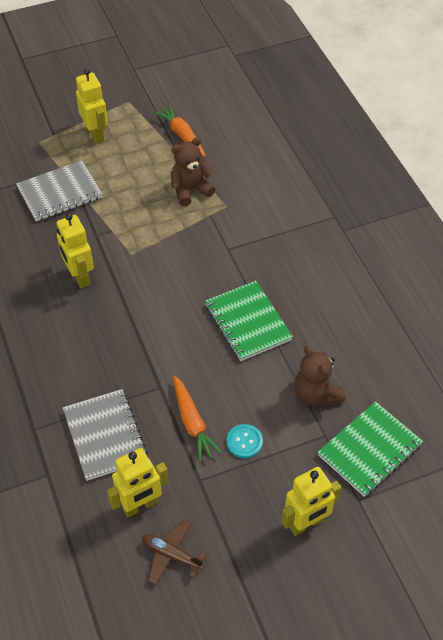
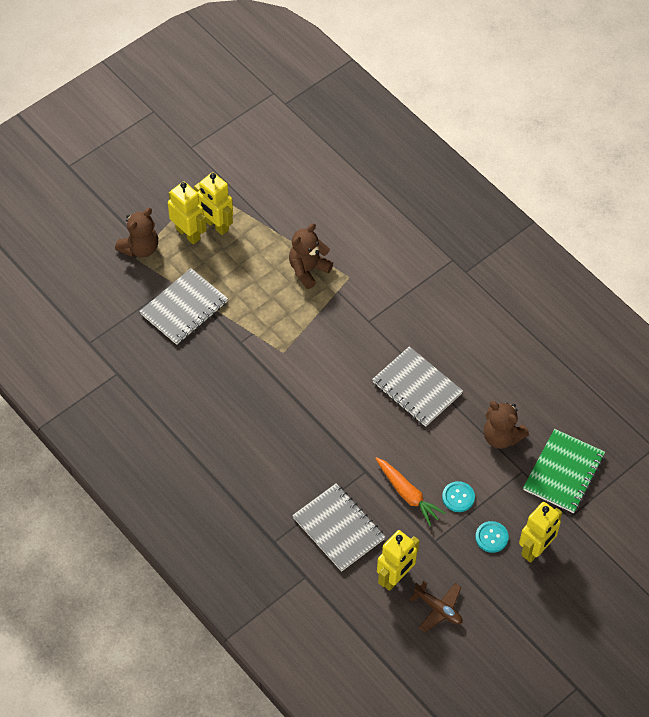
camera: 20 degrees left, 5 degrees up
yellow robot [57,213,94,288] -> yellow robot moved to [194,172,233,235]
brown plane [142,520,207,584] -> brown plane turned 150 degrees counterclockwise [410,581,463,632]
orange carrot [154,105,206,157] -> none
green notebook [205,281,293,361] -> grey notebook [372,346,463,427]
none -> brown teddy bear [115,208,158,258]
none -> turquoise button [475,521,509,553]

